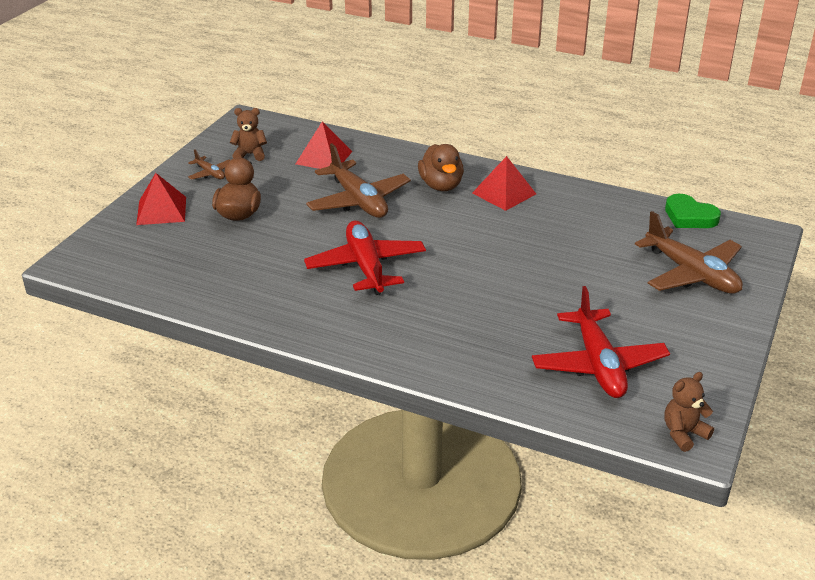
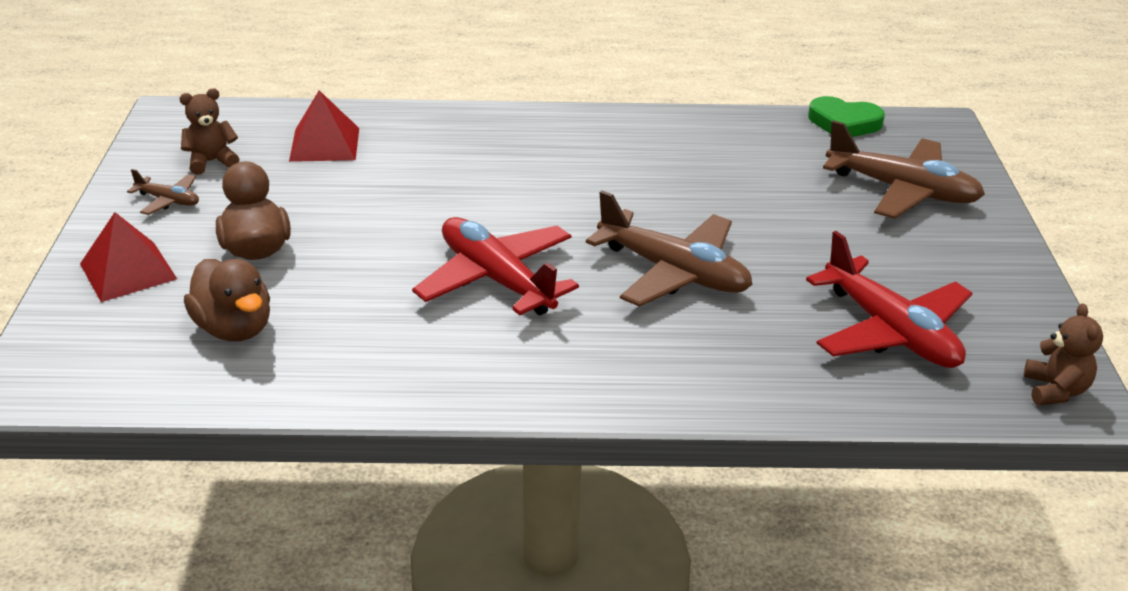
camera: 25 degrees left, 0 degrees up
brown plane [306,143,411,218] -> brown plane moved to [586,190,753,307]
brown duck [418,144,464,191] -> brown duck moved to [184,259,270,341]
red pyramid [472,156,536,211] -> none
brown teddy bear [664,372,714,452] -> brown teddy bear turned 150 degrees clockwise [1024,303,1103,406]

